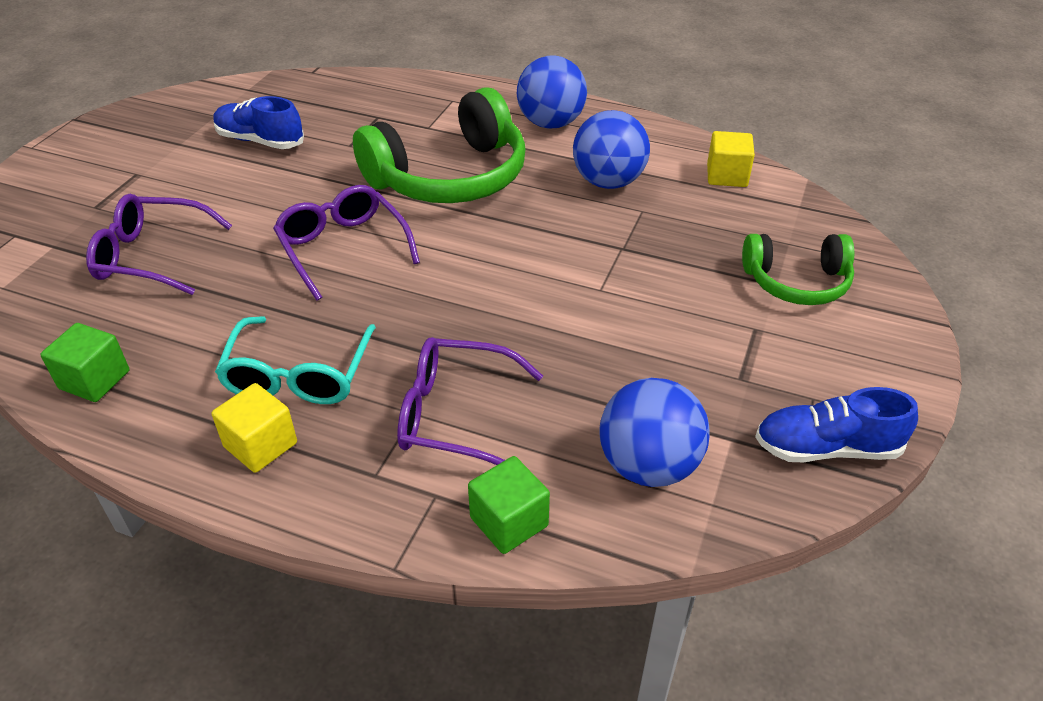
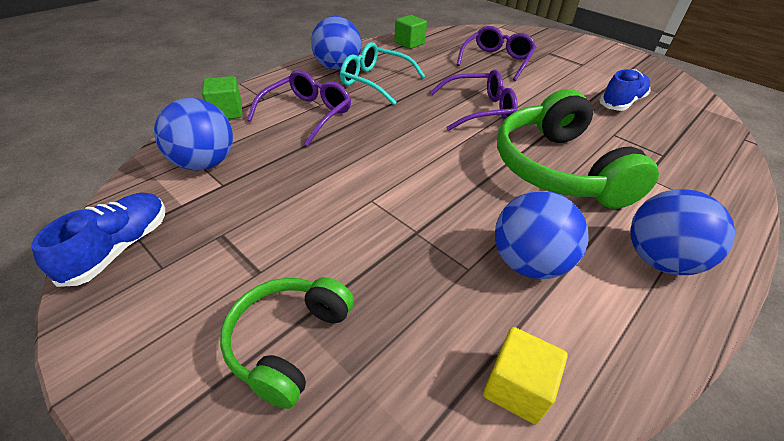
camera: 110 degrees right, 0 degrees up
yellow cube [212,383,297,473] -> blue ball [311,16,362,70]

